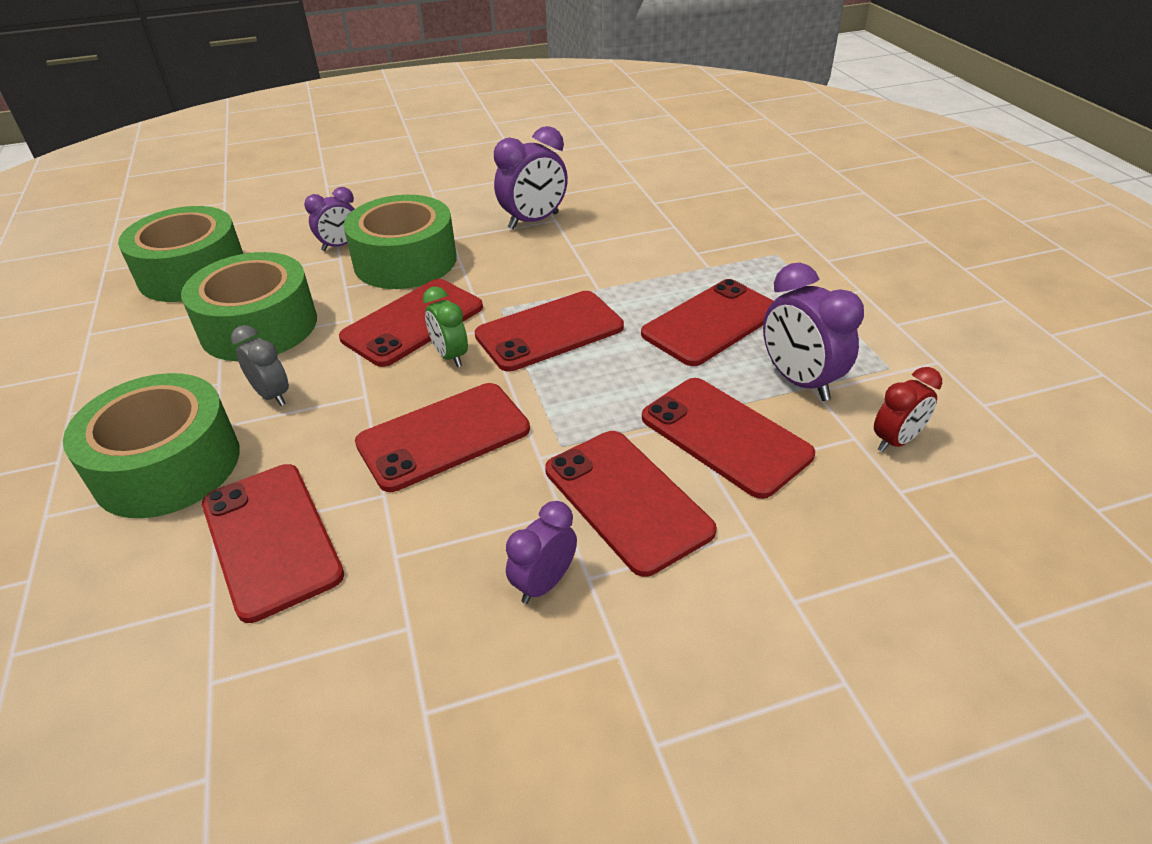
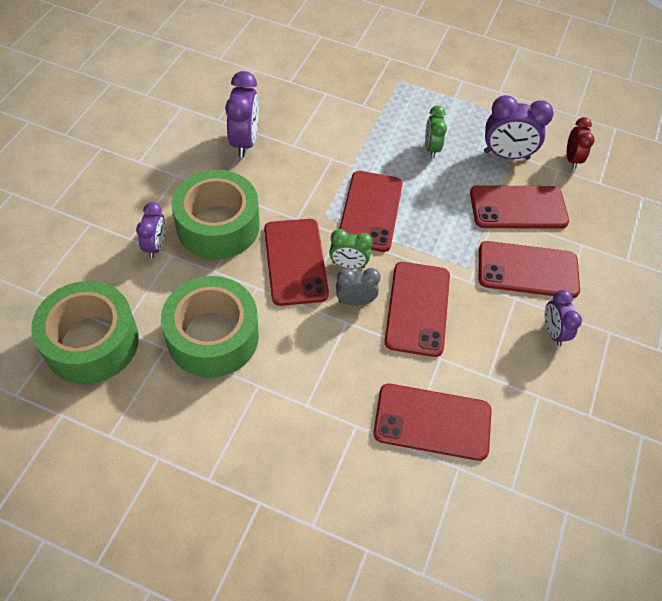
camera: 55 degrees left, 15 degrees up
green tape [63,373,240,518] -> none
grey clock [231,325,289,406] -> grey clock moved to [336,268,381,306]
red phone [641,279,774,366] -> green clock [425,106,447,158]

